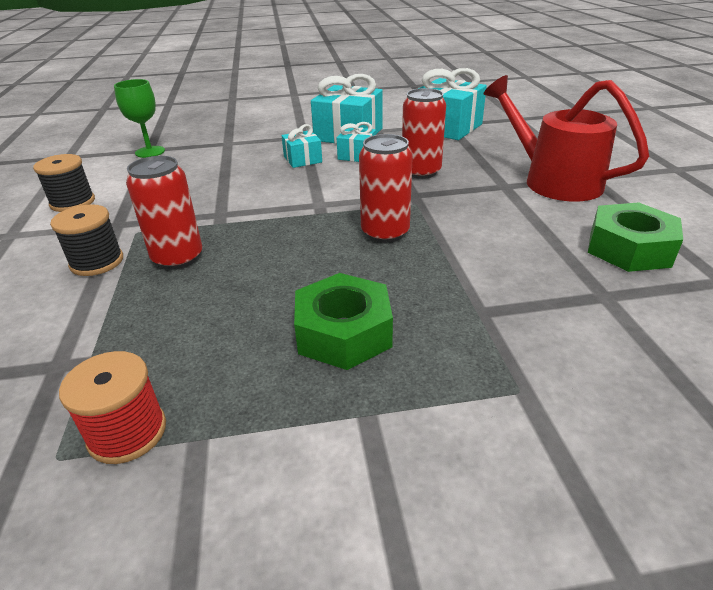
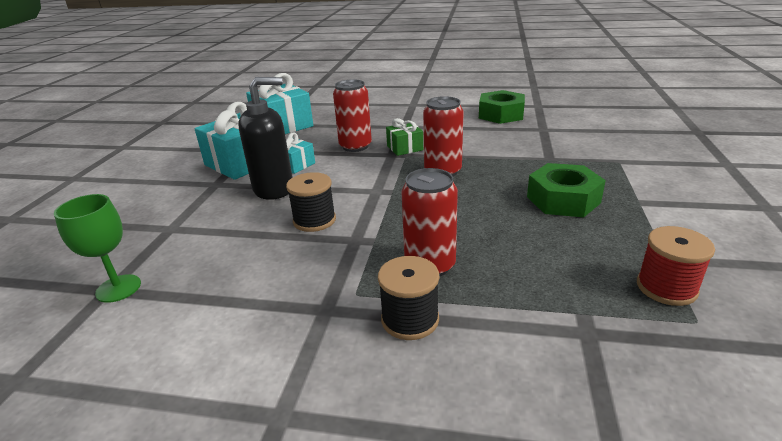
camera: 70 degrees left, 5 degrees down
black spool [33,154,95,212] -> black spool moved to [286,172,336,232]
turquoise gift [282,124,322,168] -> black soap dispenser [238,77,293,200]
red watering can [483,75,649,201] -> none
none -> green gift [386,118,423,156]

